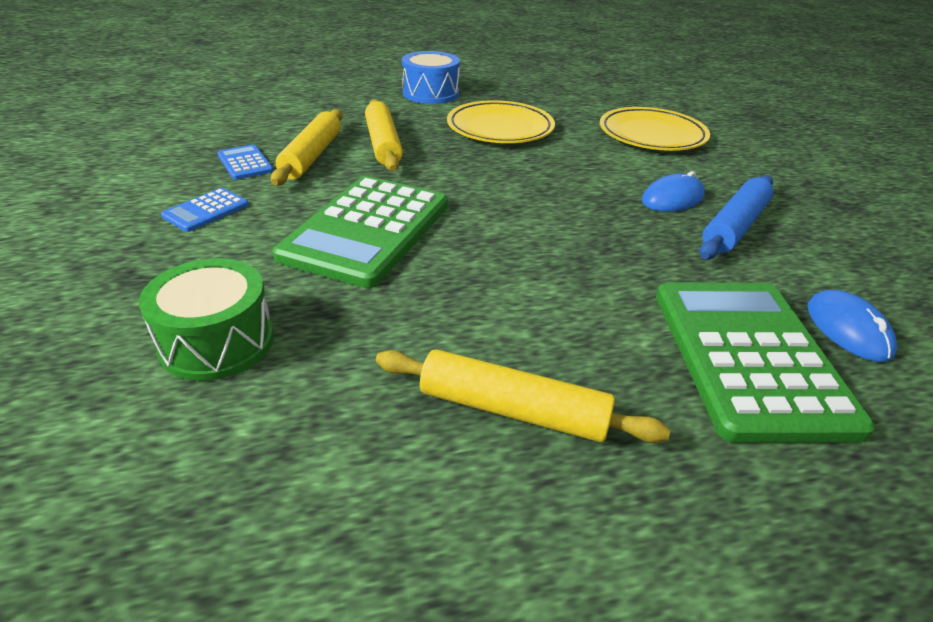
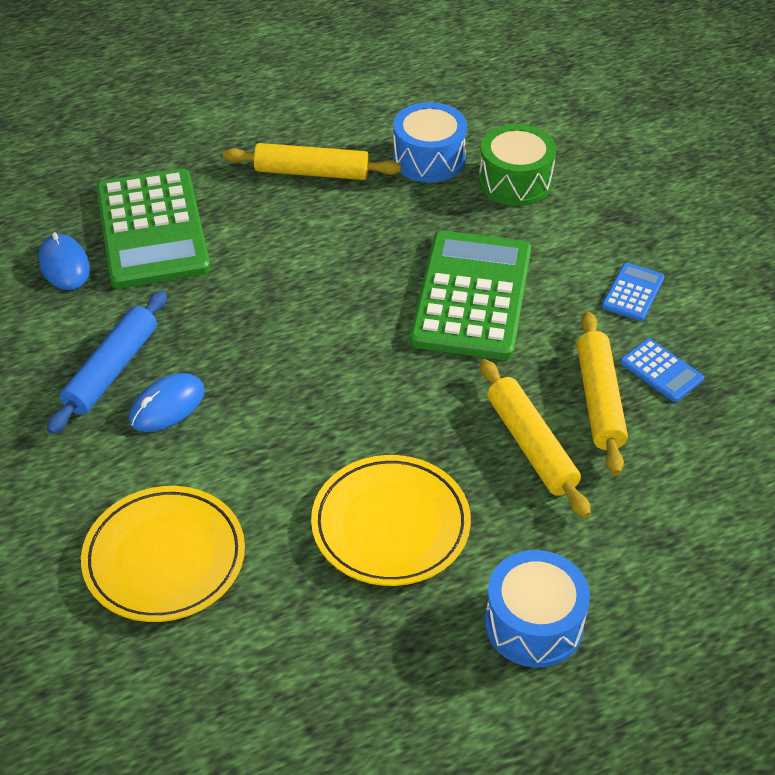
camera: 170 degrees right, 10 degrees up
none -> blue drum [393,102,467,182]

